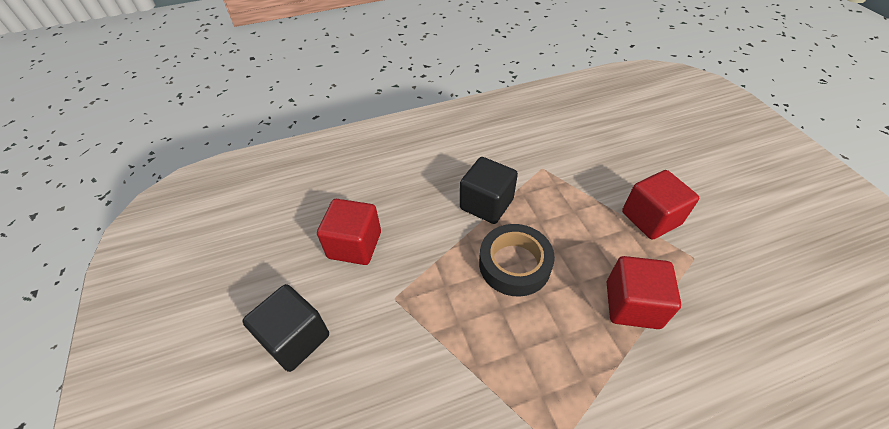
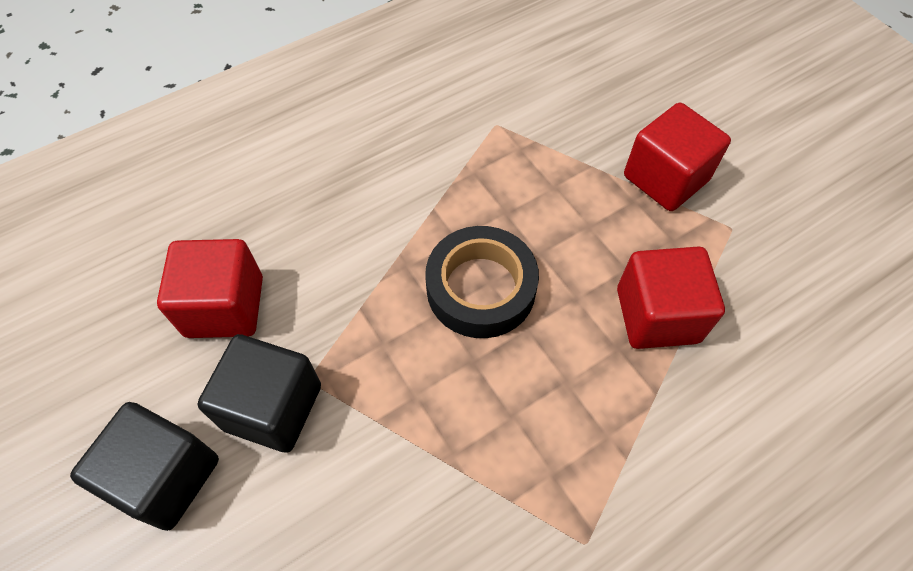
camera: 15 degrees left, 10 degrees up
black cube [460,157,518,224] -> black cube moved to [198,334,321,452]

